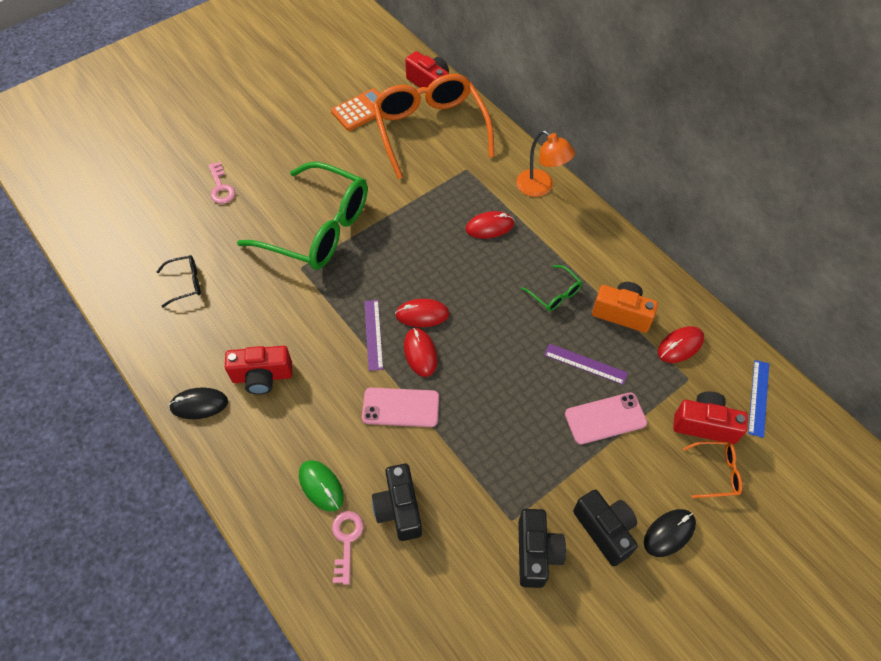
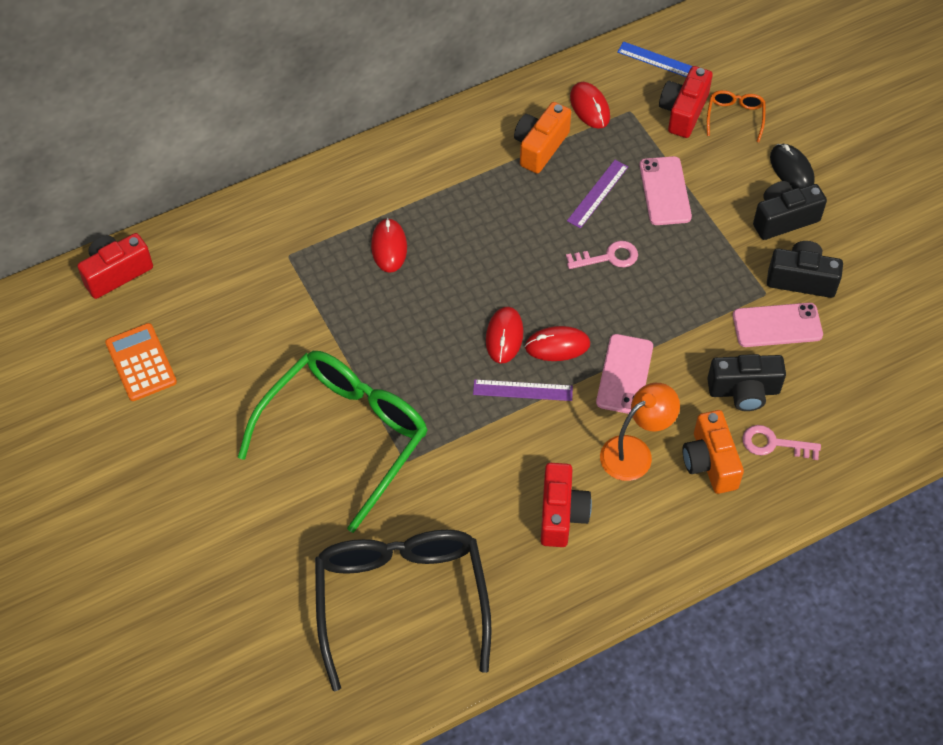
camera: 80 degrees left, 0 degrees up
black glasses [157,255,201,308] -> black glasses [315,530,492,691], size x2.46
black mouse [169,388,228,419] -> none
pink key [208,162,235,204] -> pink key moved to [566,241,638,269]
green mouse [299,460,344,511] -> orange camera [682,410,744,494]
orange glasses [372,74,495,179] -> none
orange lamp [516,130,575,197] -> orange lamp moved to [600,383,680,481]
green glasses [521,265,582,311] -> none
none -> pink phone [733,303,823,347]

